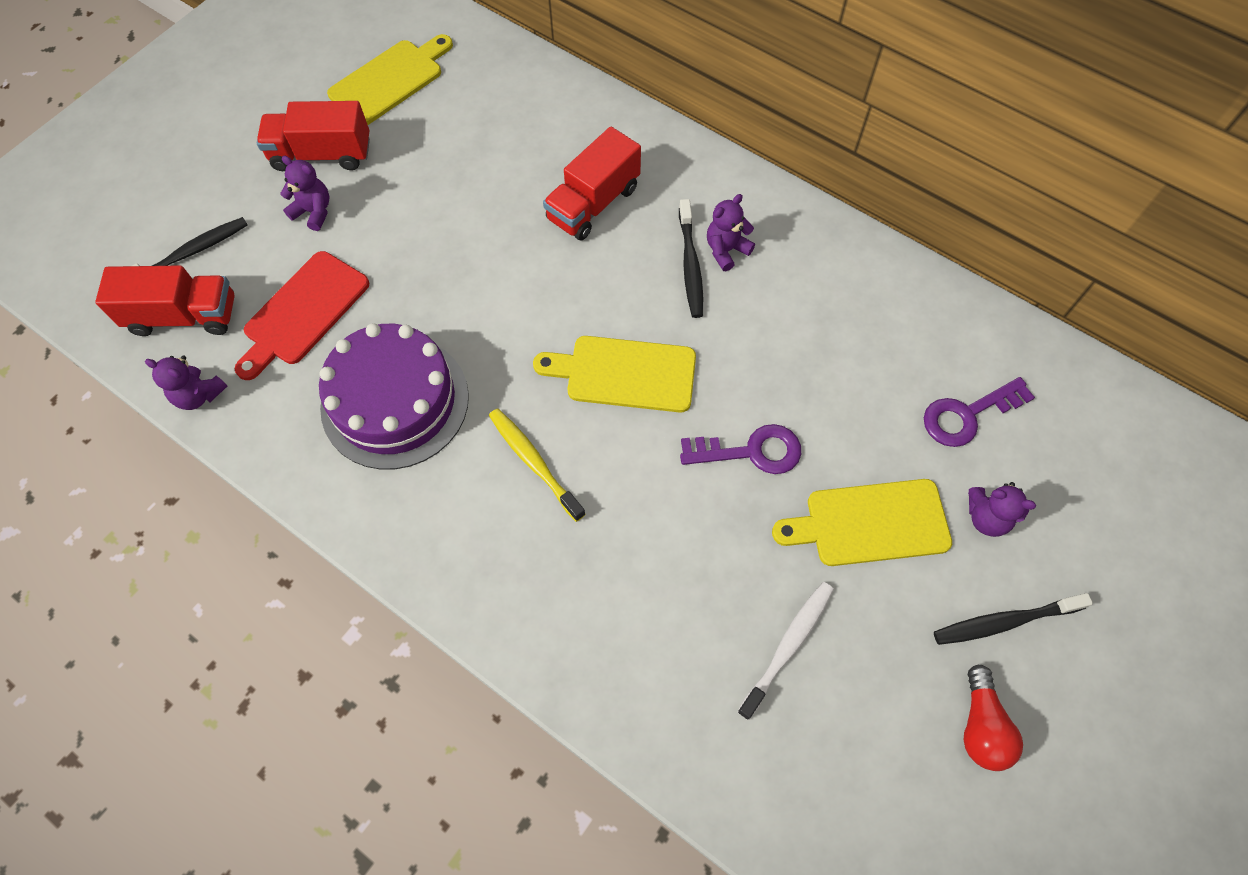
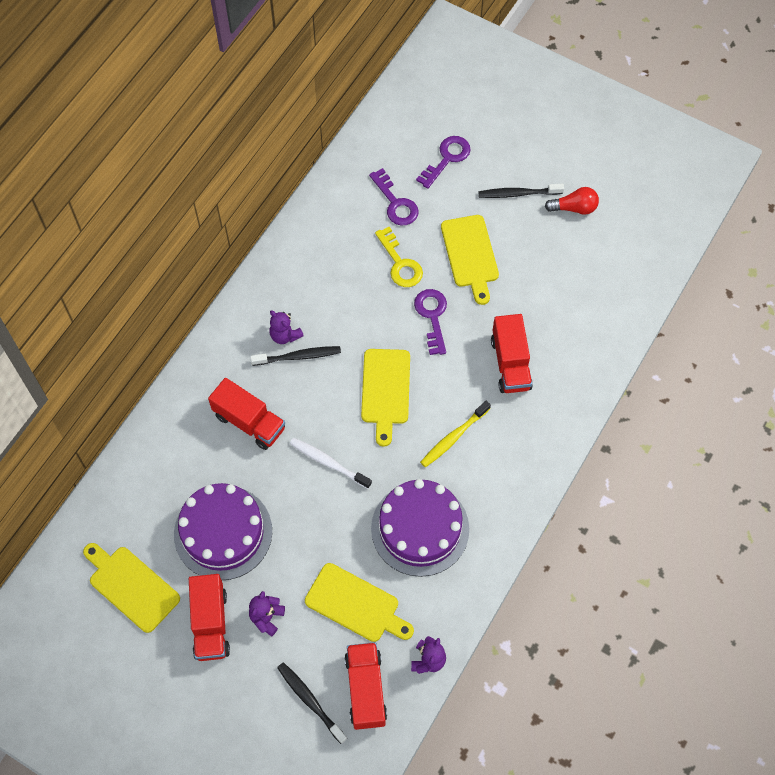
camera: 95 degrees left, 0 degrees up
red cutting board [235,251,369,380] -> yellow cutting board [305,563,414,642]
white toothbrush [737,582,834,720] -> white toothbrush moved to [290,438,372,489]
black toothbrush [934,593,1093,645] -> black toothbrush turned 105 degrees clockwise [478,184,564,198]
purple teddy bear [968,482,1036,537] -> none
none -> purple cake [174,483,272,580]
none -> yellow key [375,227,423,287]
none -> purple key [416,136,471,189]
none -> red truck [491,314,533,393]

